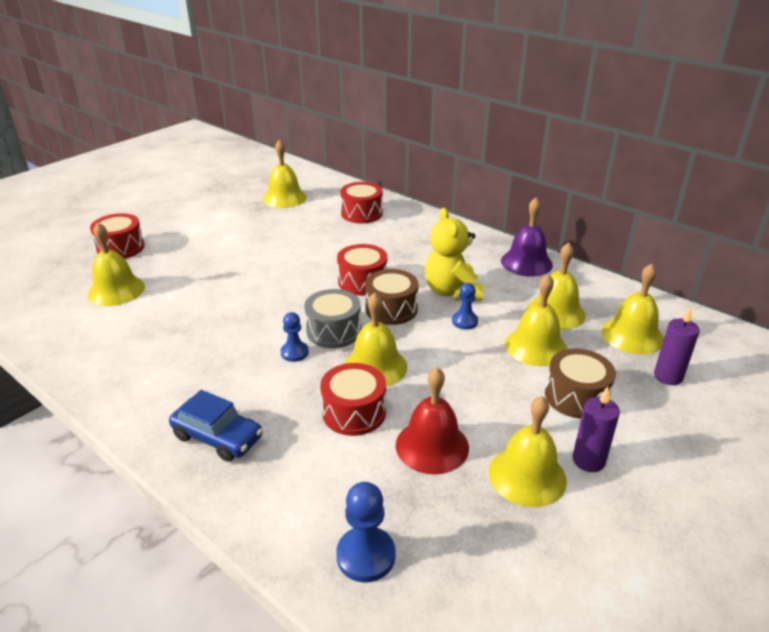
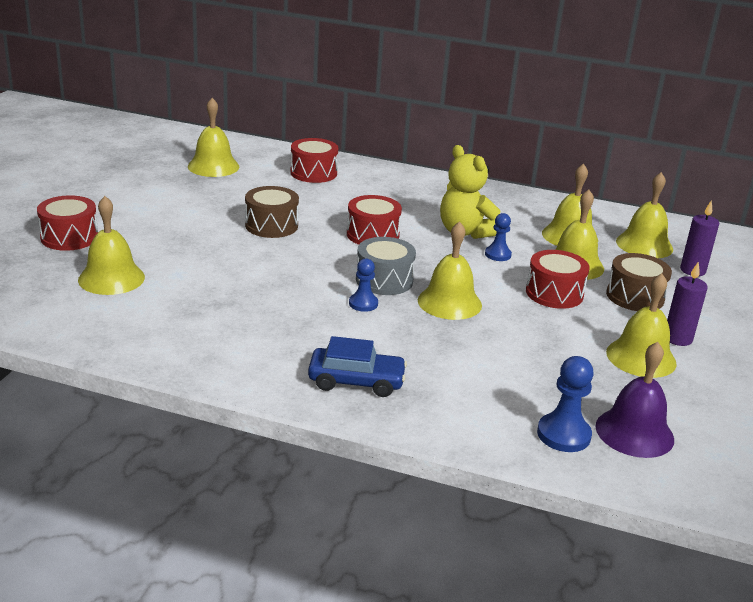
camera: 25 degrees left, 5 degrees down
red drum [320,363,386,436] -> red drum moved to [526,250,589,309]
brown drum [365,269,419,325] -> brown drum moved to [245,186,299,238]
red bell [396,367,469,474] -> none
purple bell [501,198,553,277] -> purple bell moved to [595,342,674,458]

